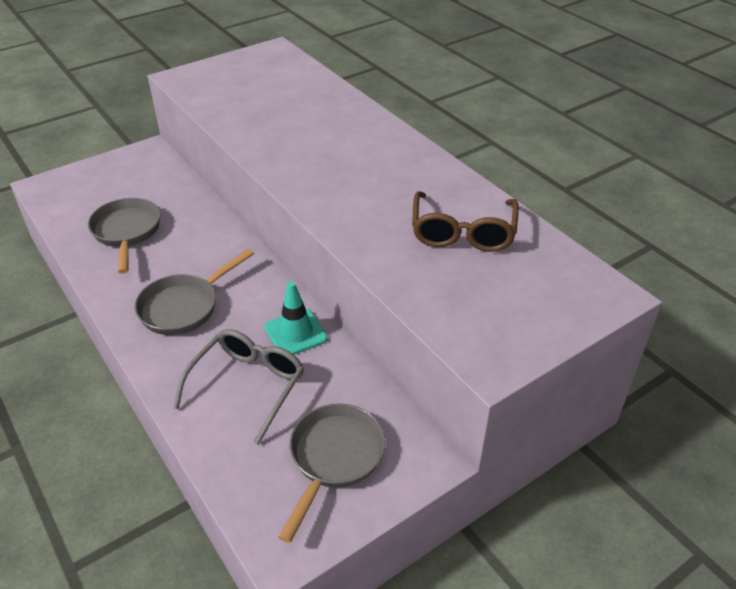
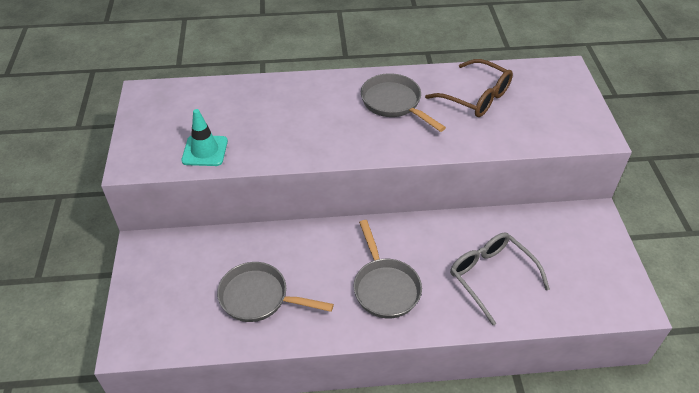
camera: 60 degrees left, 5 degrees up
turquoise traffic cone [265,282,328,355] -> turquoise traffic cone moved to [181,109,228,166]
grey pan [278,404,386,543] -> grey pan moved to [361,73,446,132]

